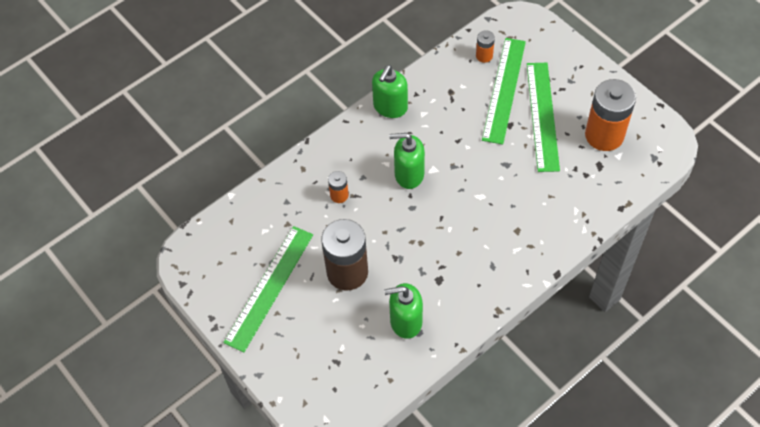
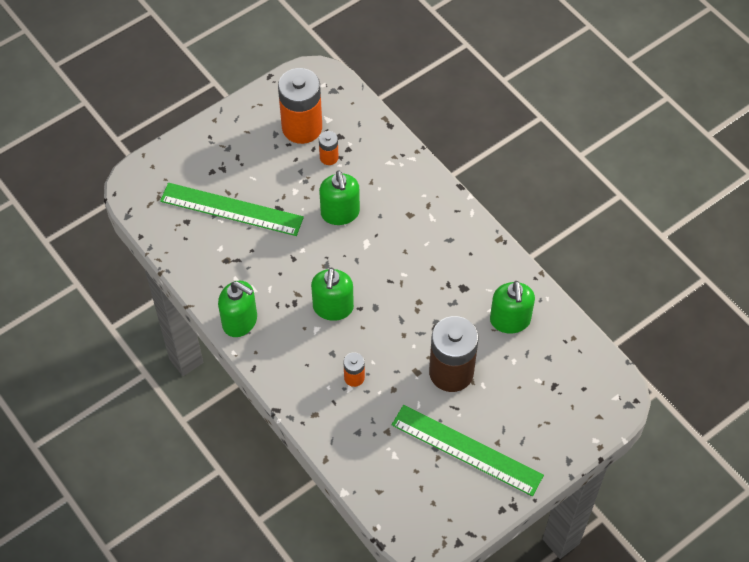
camera: 90 degrees left, 0 degrees up
orange battery [476,30,495,63] -> orange battery moved to [319,131,339,165]
green ruler [527,63,560,172] -> none
none -> green soap dispenser [319,171,360,225]

